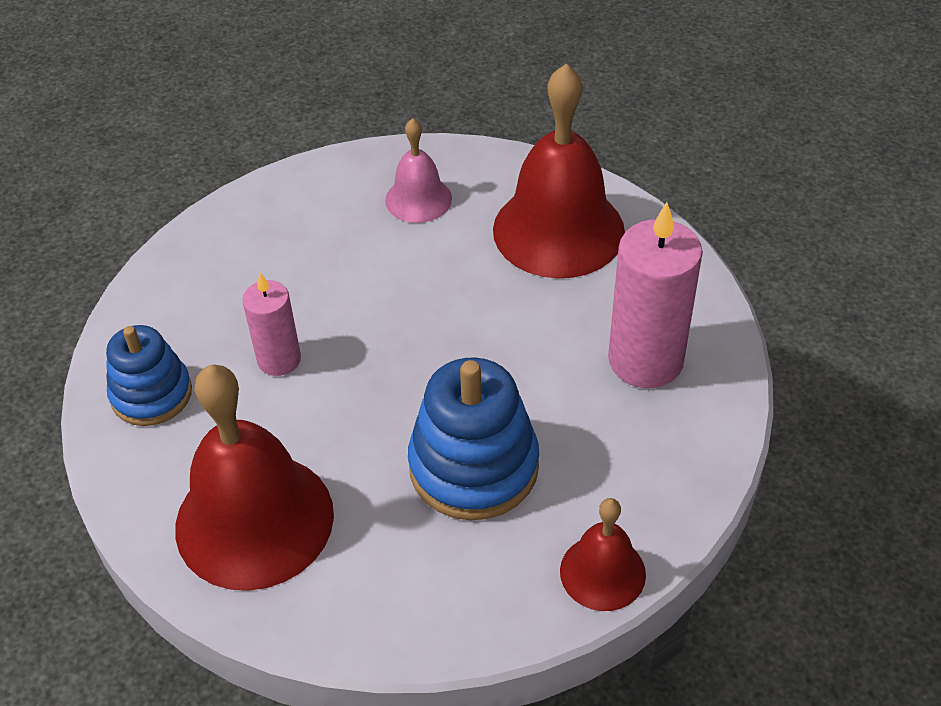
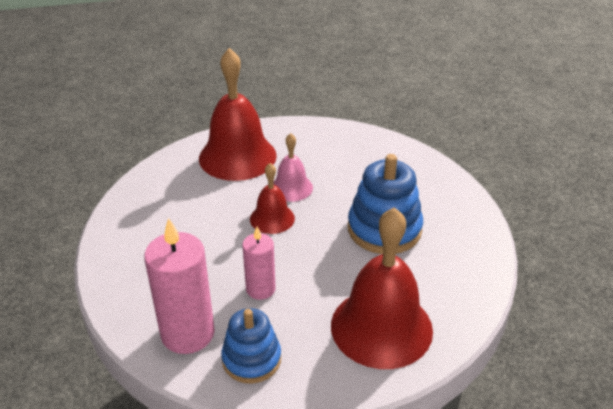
camera: 70 degrees left, 10 degrees down
pink bell [385,118,452,223] -> pink bell moved to [273,133,313,202]
red bell [560,498,646,611] -> red bell moved to [250,163,295,234]
pink candle [608,202,703,388] -> pink candle moved to [144,217,215,354]

